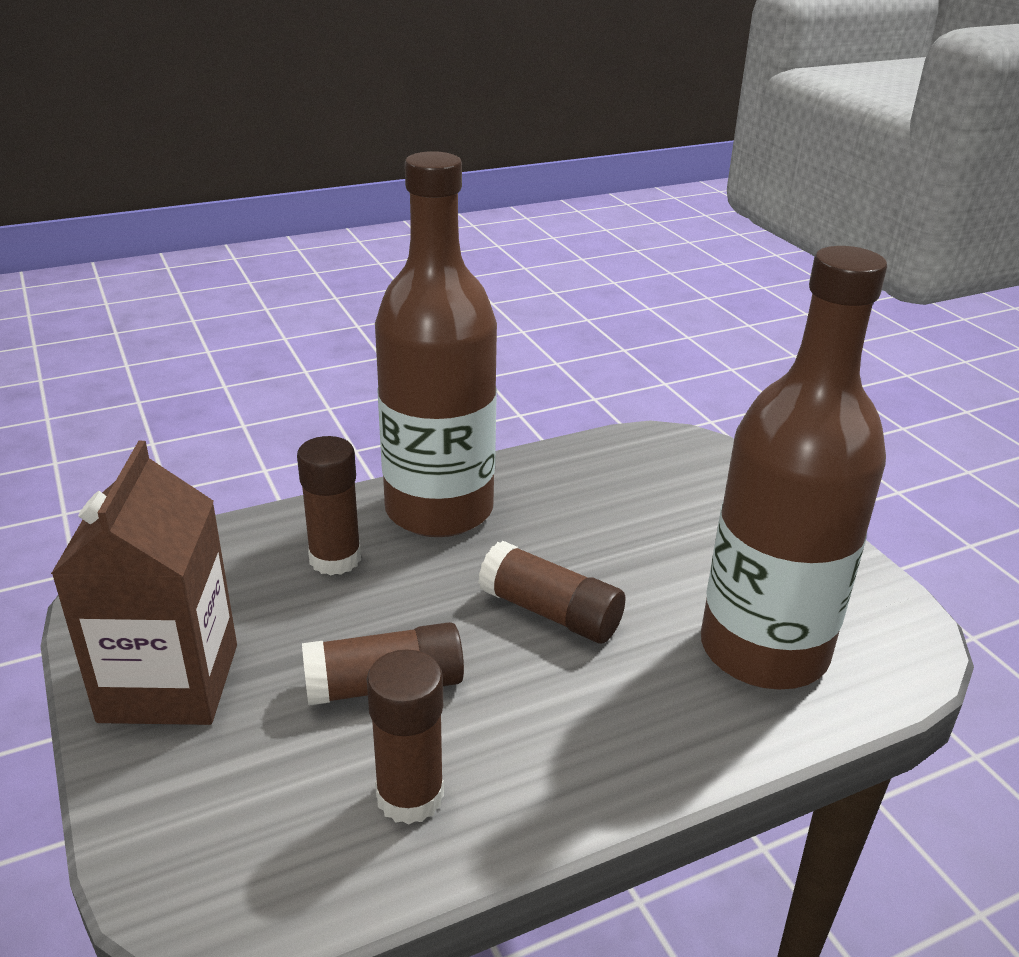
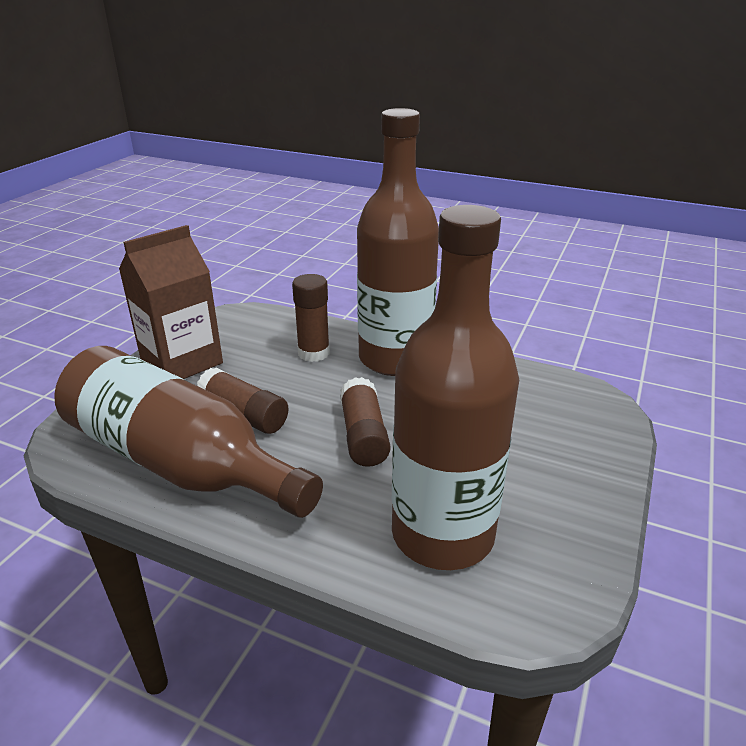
camera: 50 degrees right, 0 degrees up
brown glue stick [367,649,444,825] -> brown bottle [54,346,323,518]

